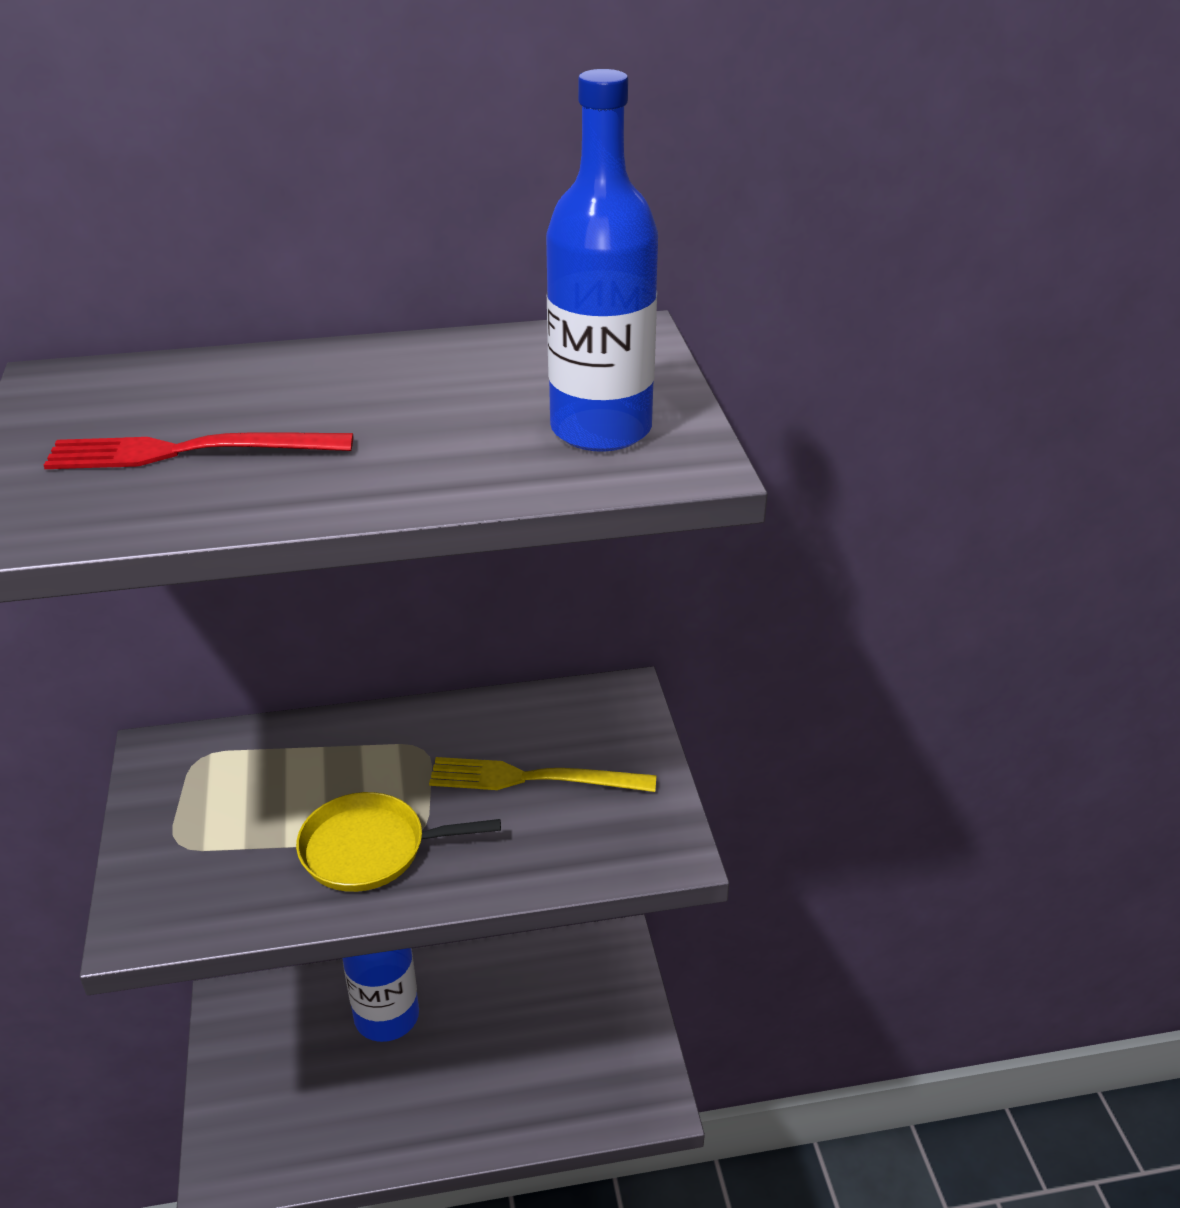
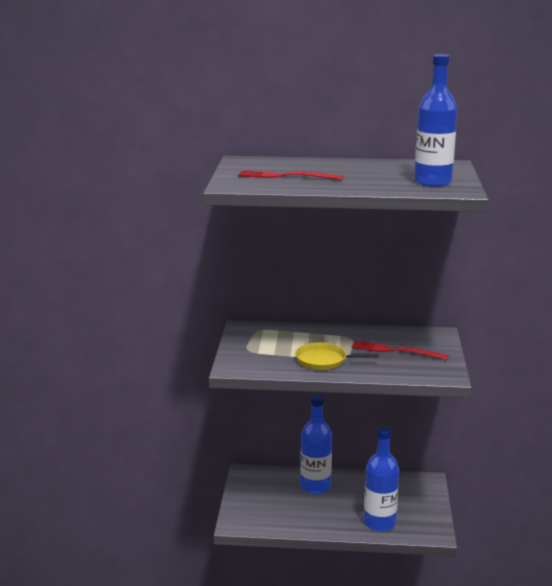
camera: 15 degrees right, 15 degrees down
yellow fork [429,757,656,792] -> red fork [351,340,448,360]
none -> blue bottle [364,426,399,532]

